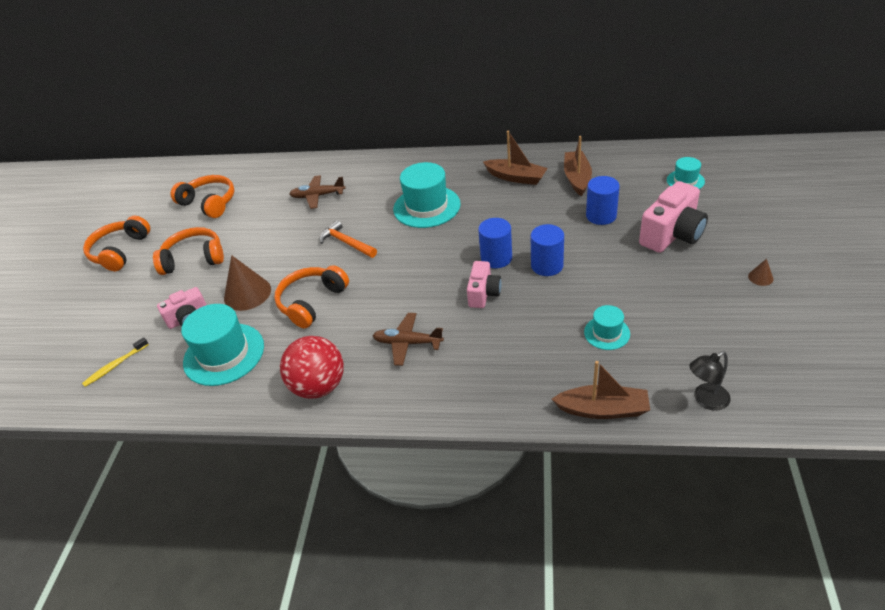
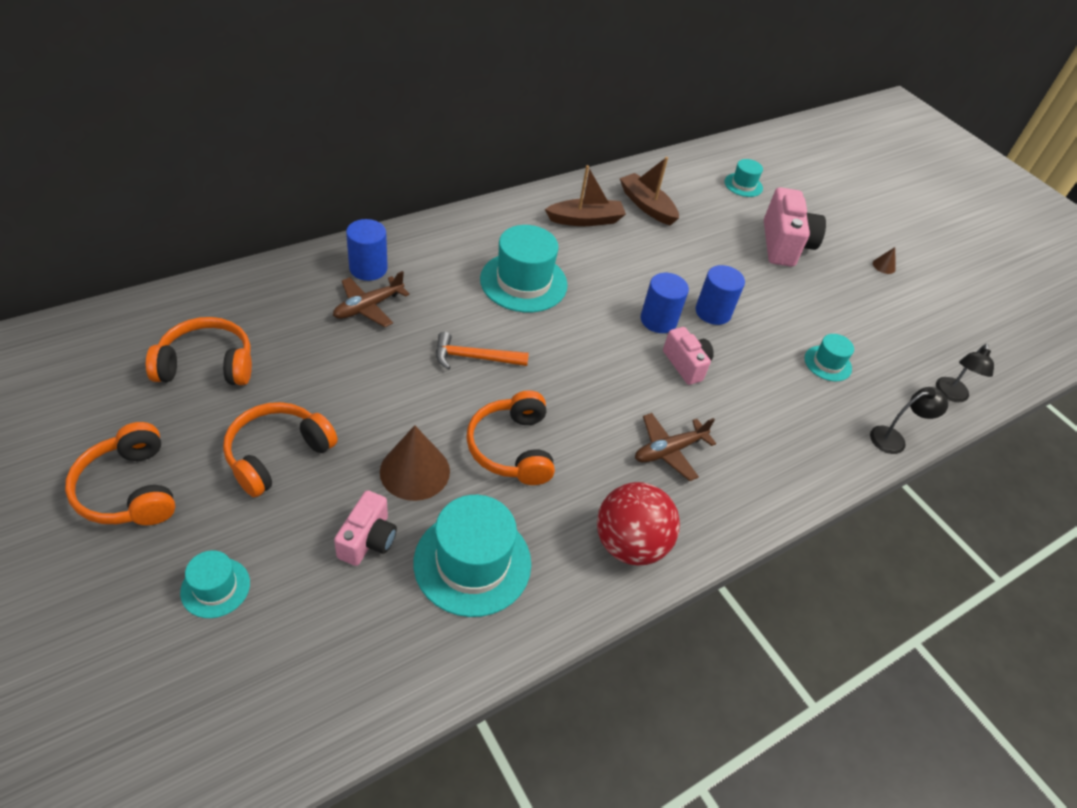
camera: 50 degrees left, 5 degrees up
yellow toothbrush [82,337,149,387] -> none
brown boat [552,361,650,419] -> black lamp [870,387,948,454]
blue cylinder [586,176,620,225] -> blue cylinder moved to [346,219,388,281]
none -> turquoise hat [180,550,250,618]

